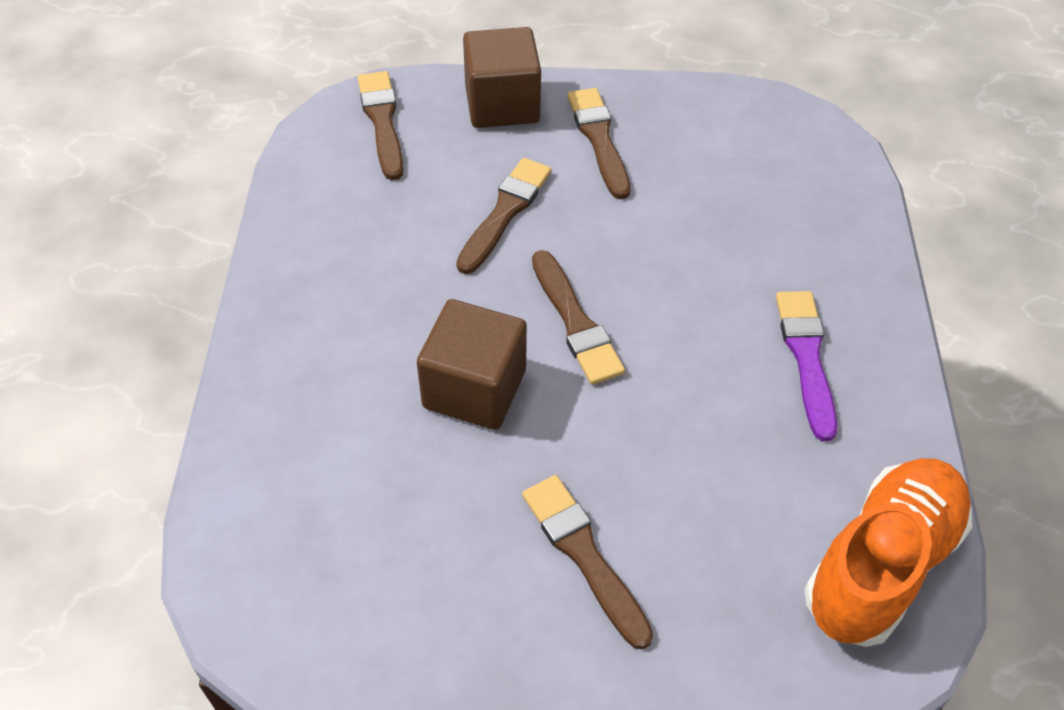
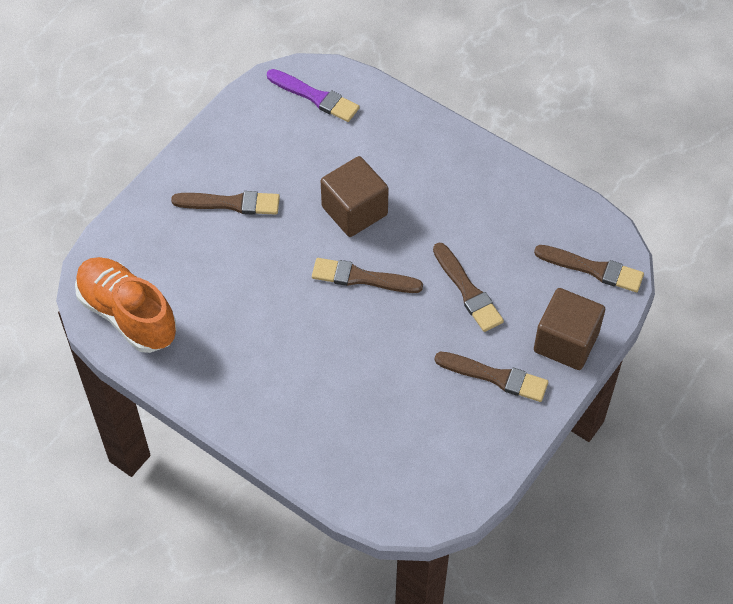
camera: 125 degrees right, 5 degrees up
purple brush [776,291,837,441] -> purple brush moved to [267,69,360,122]
orange shoe [804,458,973,647] -> orange shoe turned 150 degrees clockwise [75,257,177,353]

